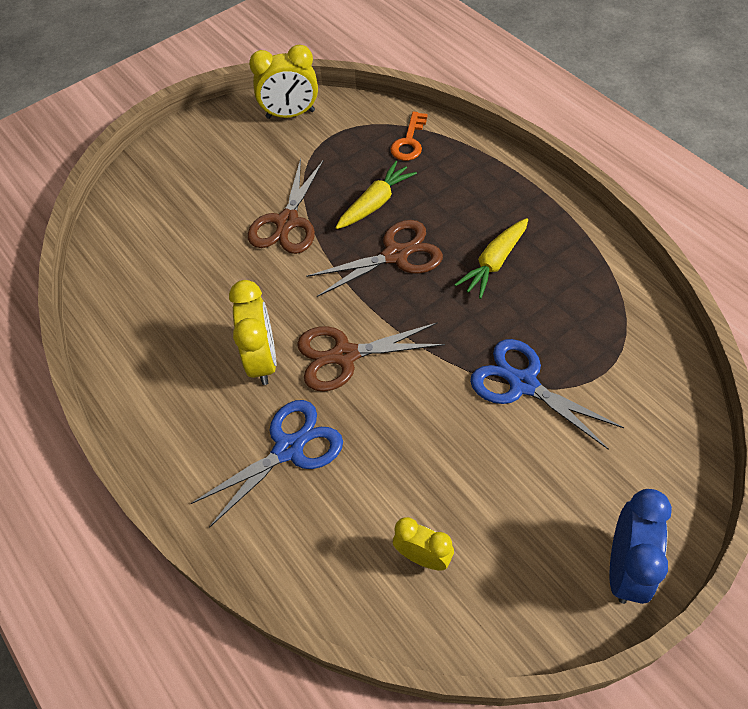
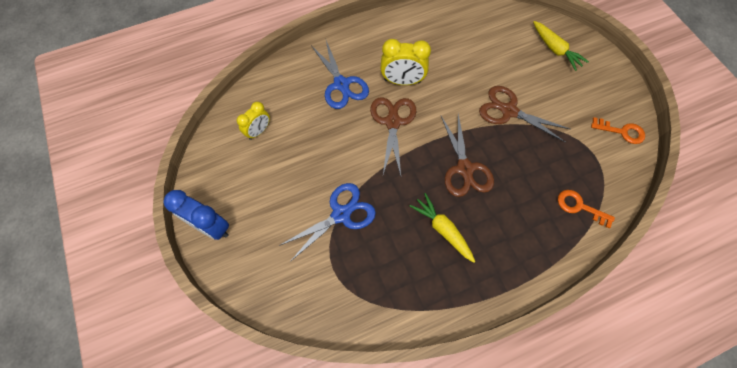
camera: 100 degrees right, 10 degrees up
yellow clock [249,45,318,119] -> orange key [591,117,645,144]
yellow carrot [335,161,417,229] -> yellow carrot moved to [533,21,589,71]

